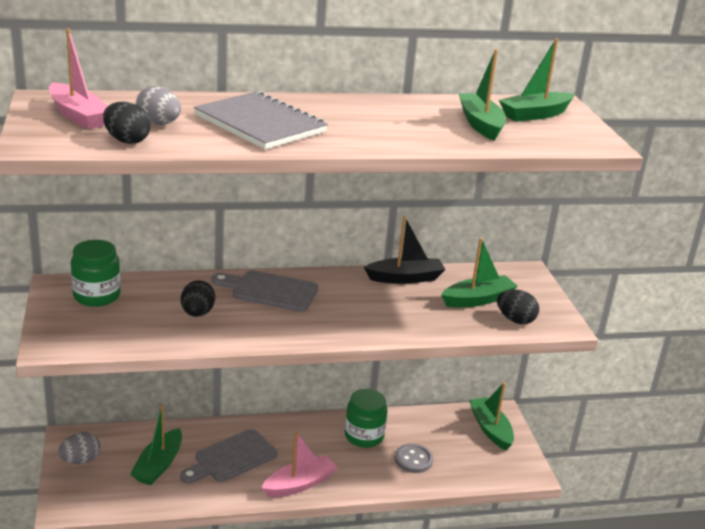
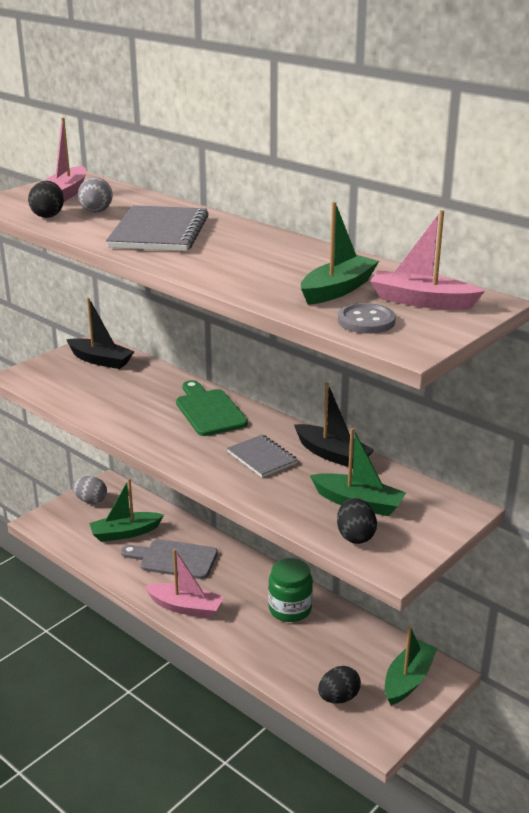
camera: 55 degrees right, 0 degrees up
green jar [71,240,121,307] -> black boat [66,298,134,369]
black egg [181,280,215,317] -> black egg moved to [318,666,361,703]
grey cutting board [211,270,318,312] -> green cutting board [176,380,248,436]
grey button [395,444,433,473] -> grey button moved to [338,303,396,334]
green boat [499,38,575,122] -> pink boat [370,210,485,310]
none -> grey notebook [227,435,298,477]

